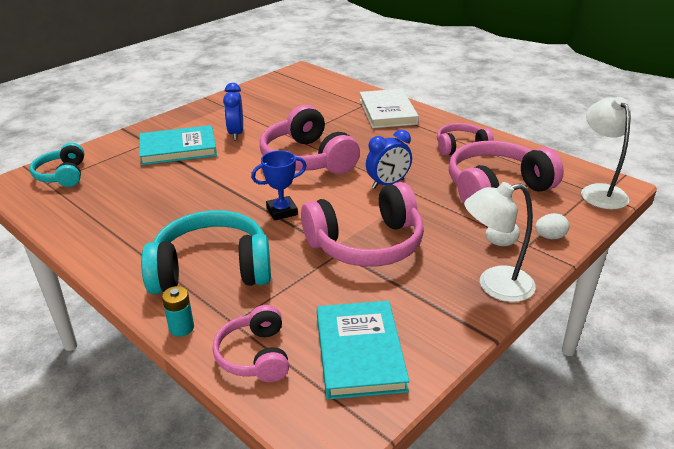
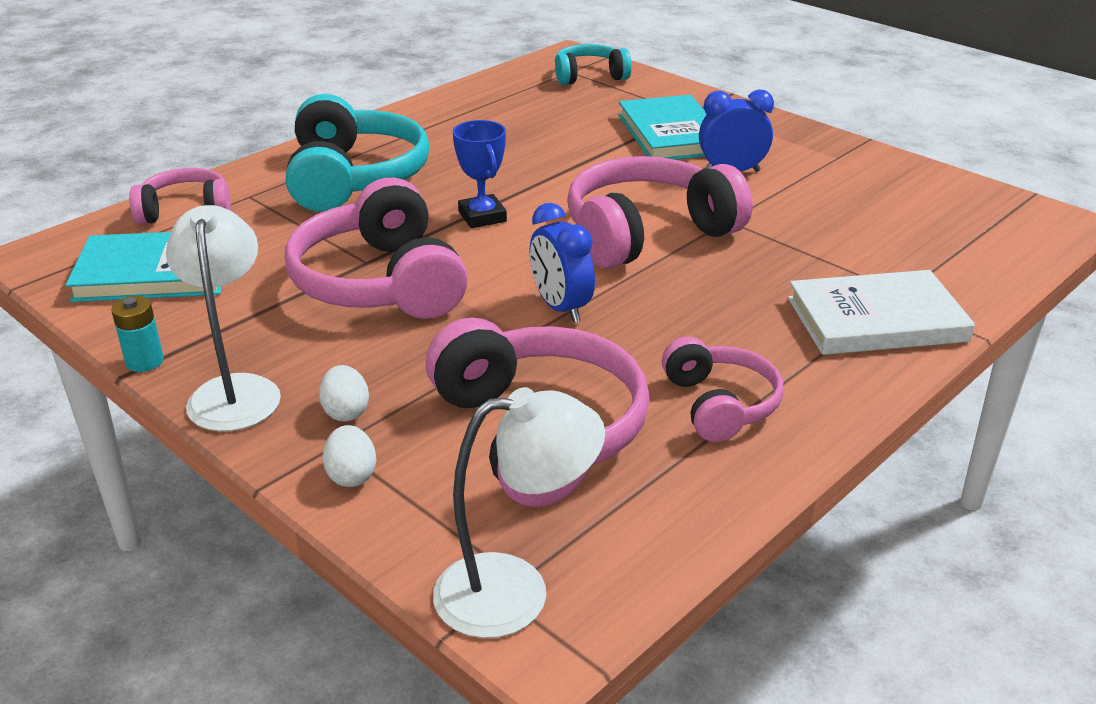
camera: 90 degrees right, 0 degrees up
turquoise battery [162,286,194,337] -> turquoise battery moved to [111,296,164,372]

